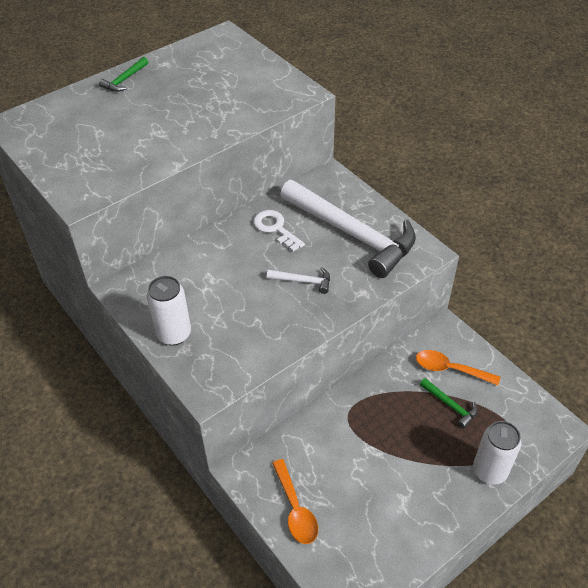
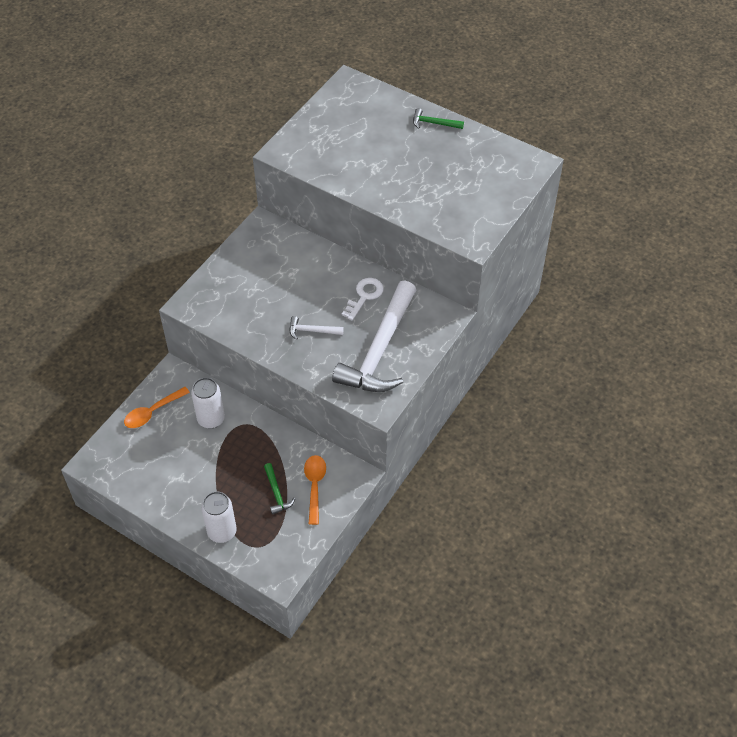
camera: 70 degrees right, 5 degrees up
white can [147,276,191,345] -> white can moved to [191,378,225,429]
white hammer [267,267,330,294] -> white hammer turned 105 degrees clockwise [290,316,344,340]
green hammer [420,378,477,428] -> green hammer turned 45 degrees counterclockwise [264,463,295,515]

